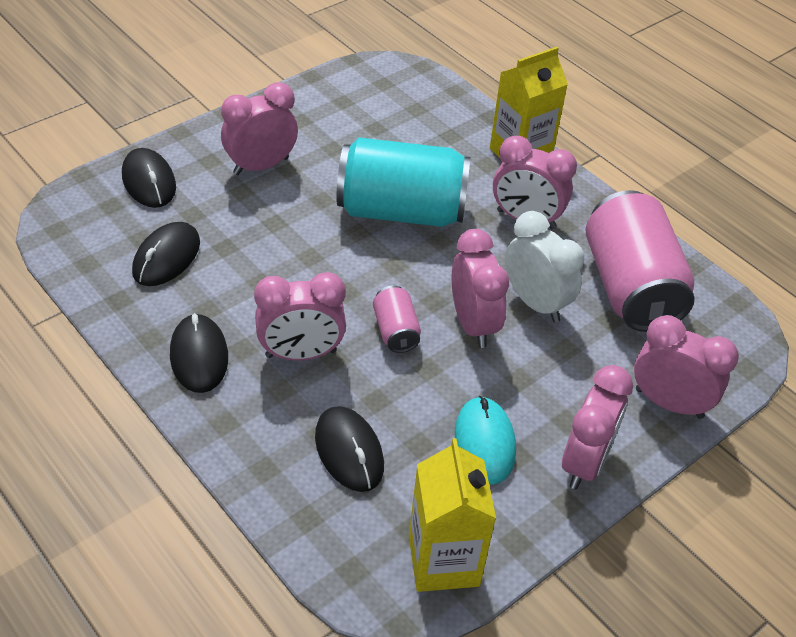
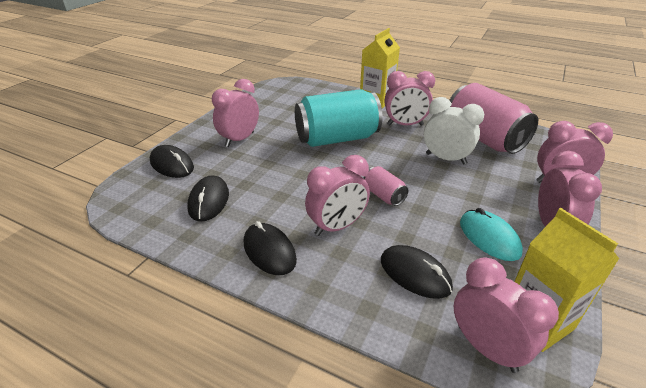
camera: 20 degrees left, 10 degrees down
pink clock [452,229,509,348] -> pink clock moved to [454,257,559,373]

